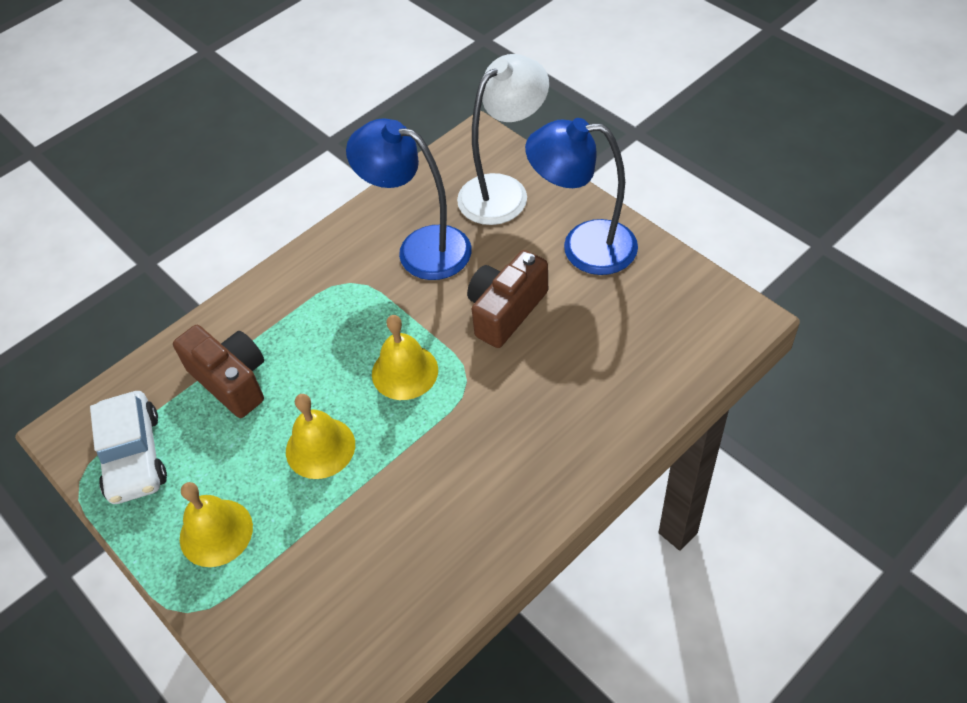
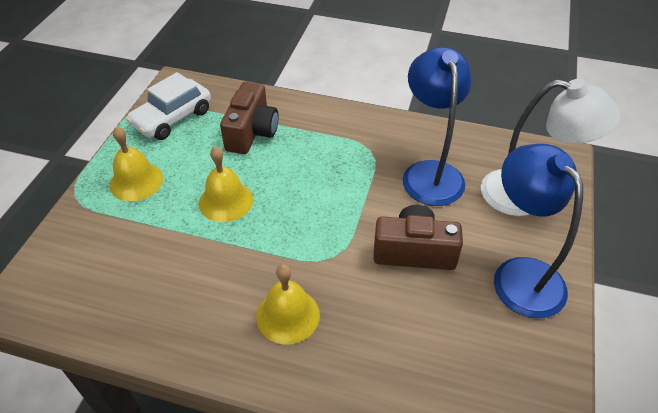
camera: 55 degrees right, 5 degrees down
yellow bell [372,315,438,400] -> yellow bell moved to [256,264,320,345]

